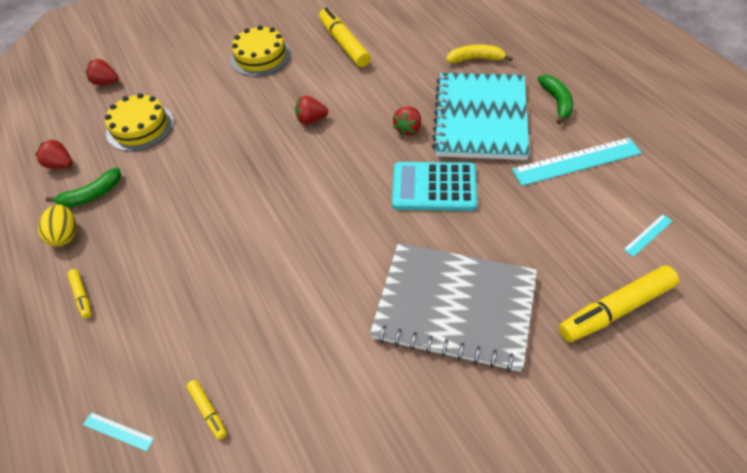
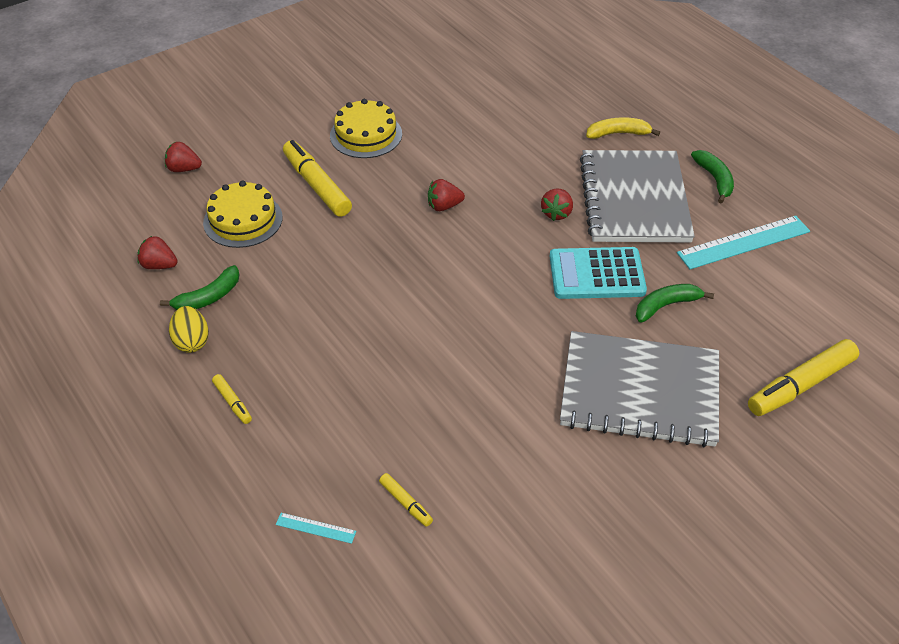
camera: 10 degrees left, 5 degrees down
yellow marker [319,7,371,67] -> yellow marker moved to [283,140,352,217]
turquoise notebook [432,73,530,160] -> grey notebook [580,150,695,242]
turquoise ruler [623,214,673,257] -> none
none -> green banana [636,284,714,323]

